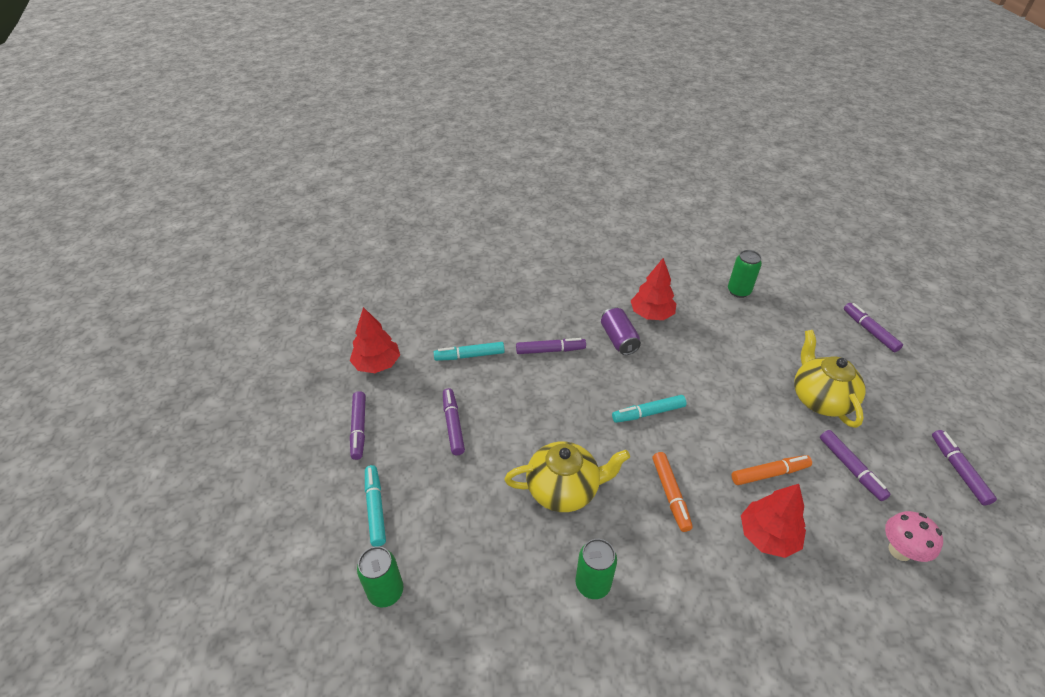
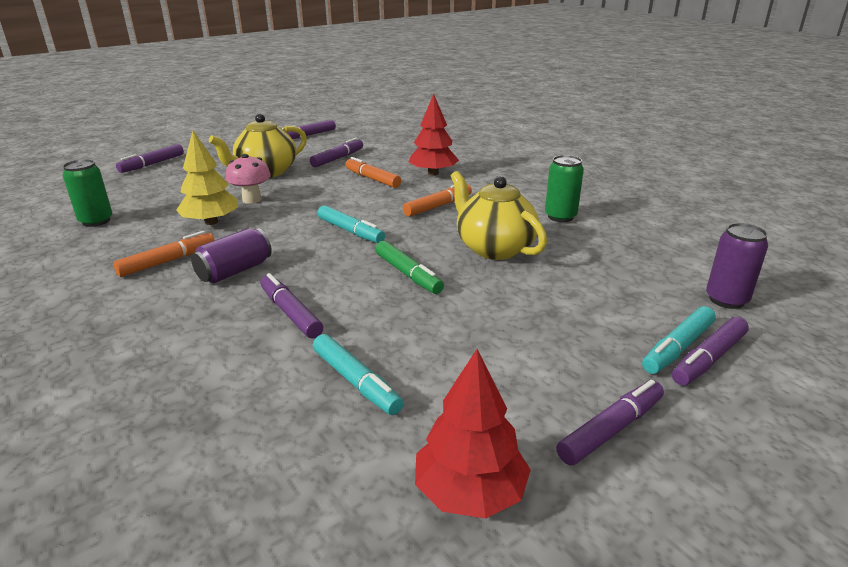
camera: 120 degrees left, 15 degrees down
green can [357,546,404,607] -> purple can [706,223,768,309]
purple marker [443,388,465,455] -> purple marker moved to [672,317,749,385]
red tree [631,258,677,320] -> orange marker [113,231,214,277]
pink mushroom [885,511,943,562] -> pink mushroom moved to [226,154,271,204]
none -> yellow tree [176,131,238,225]
none -> green marker [375,241,444,294]

